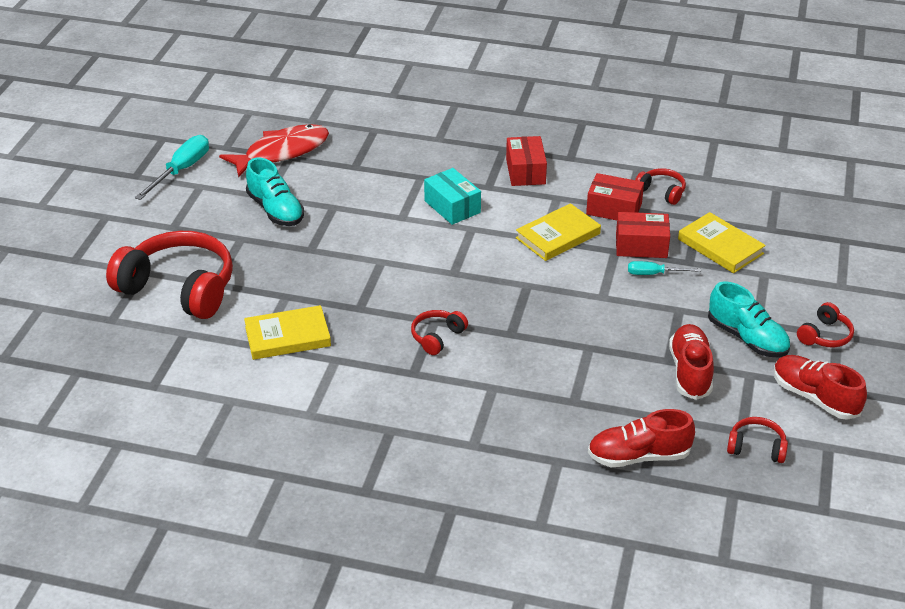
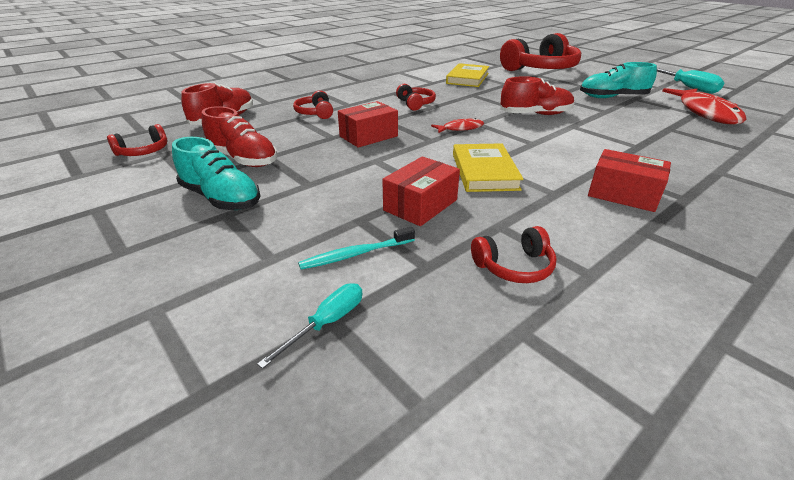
camera: 125 degrees right, 5 degrees down
turquoise box [424,168,481,225] -> none
red box [586,173,644,220] -> red box moved to [338,101,398,148]
turquoise screwdriver [628,261,701,275] -> turquoise screwdriver moved to [257,283,362,369]
yellow book [678,212,766,273] -> turquoise toothbrush [298,227,415,270]
turquoise shoe [708,281,790,358] -> turquoise shoe turned 135 degrees counterclockwise [172,137,260,210]
red shoe [774,355,867,420] -> red shoe moved to [500,76,574,115]
red headphones [797,302,854,347] -> red headphones moved to [293,90,333,119]
none -> red fish [431,118,484,133]

